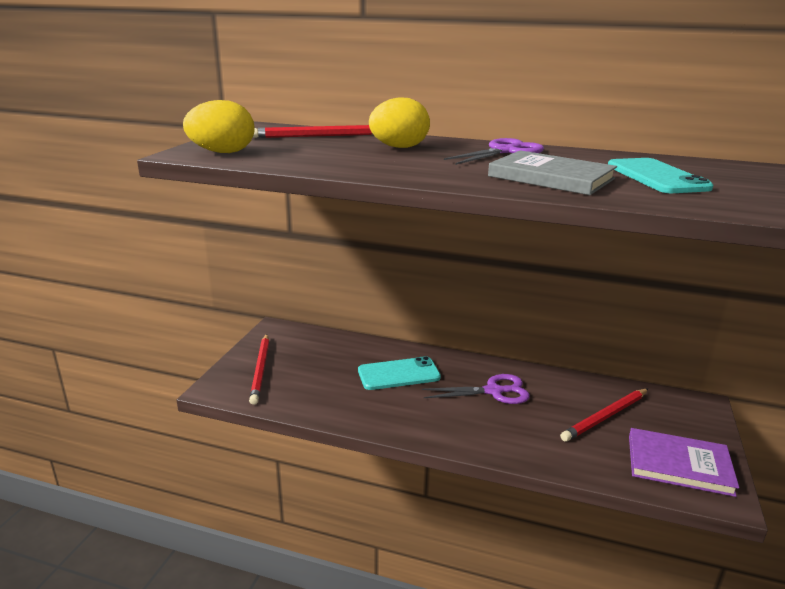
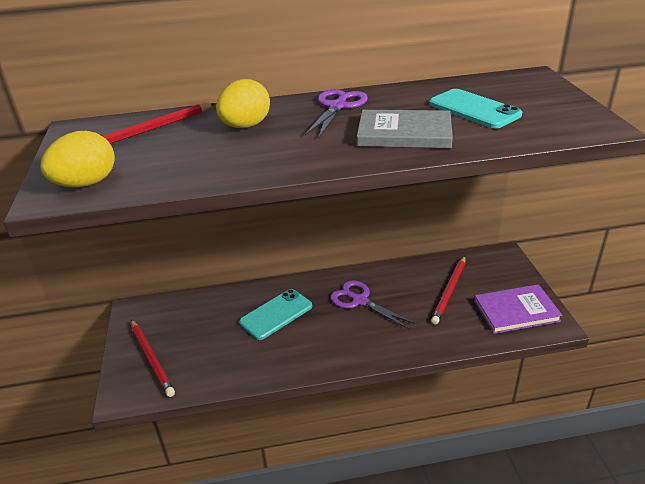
camera: 25 degrees left, 10 degrees up
purple scissors [422,374,530,404] -> purple scissors turned 105 degrees counterclockwise [330,280,415,329]

